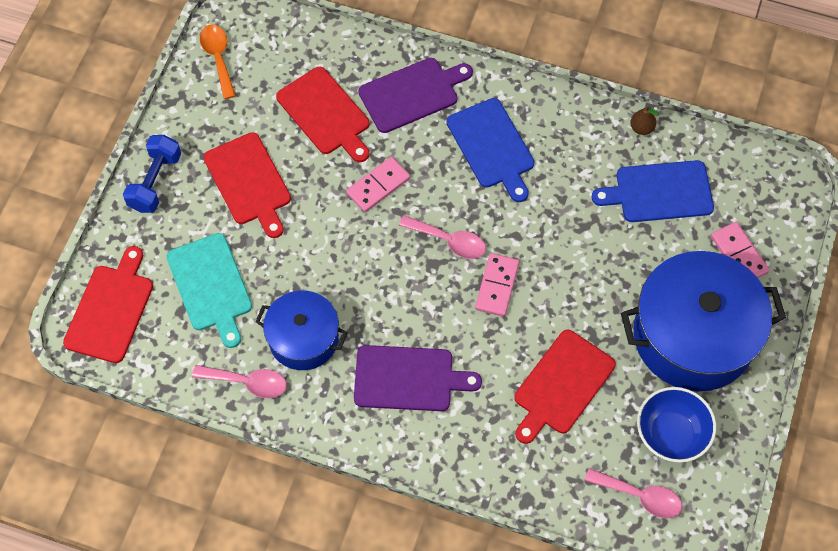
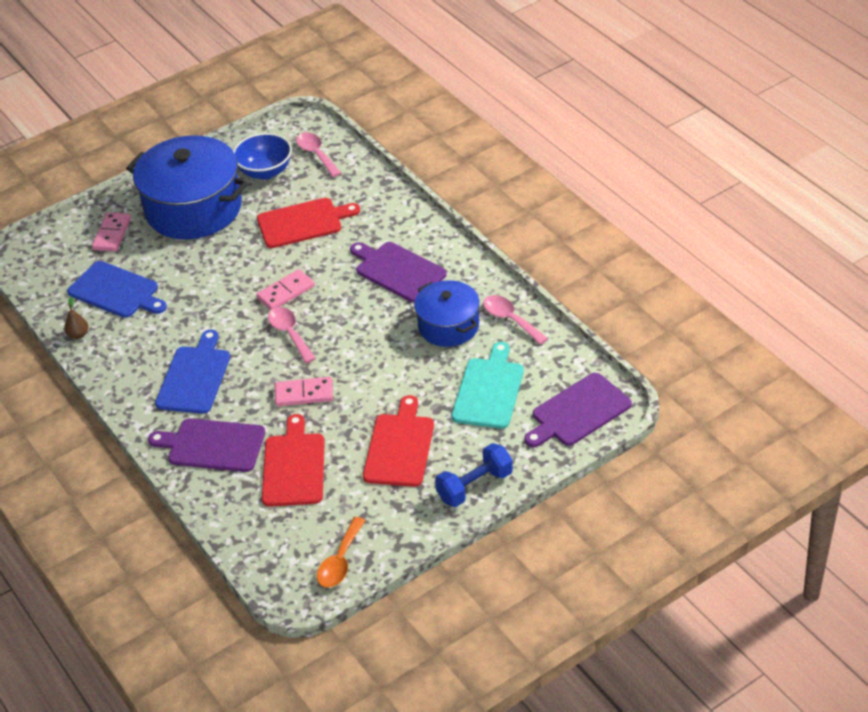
camera: 140 degrees left, 20 degrees down
red cutting board [63,246,153,363] -> purple cutting board [524,373,632,447]

